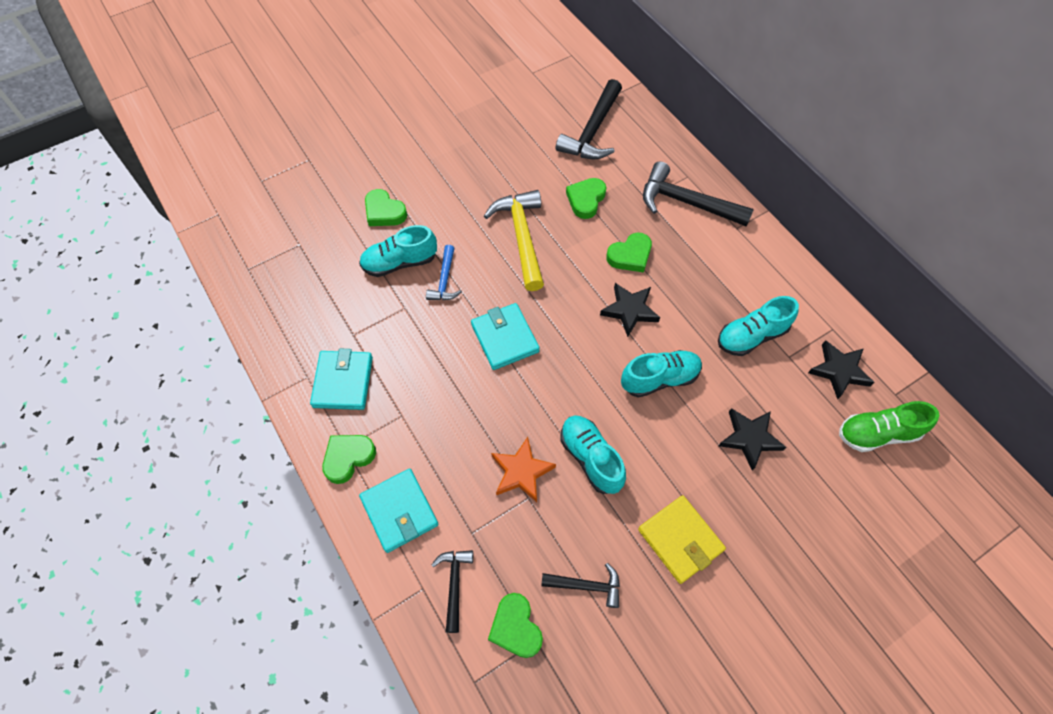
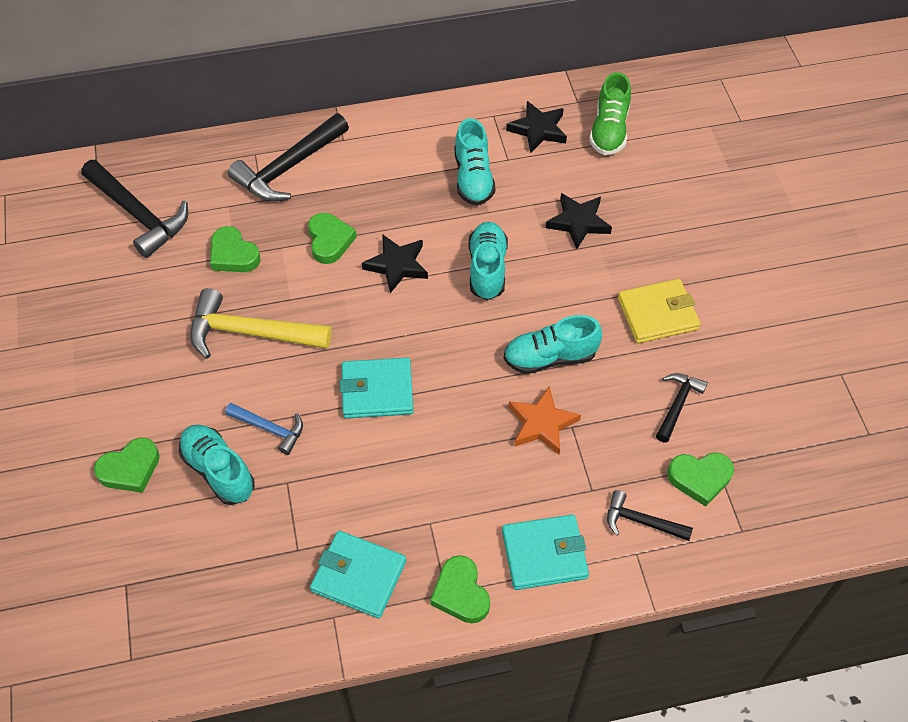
camera: 70 degrees left, 5 degrees down
turquoise shoe [359,225,437,277] -> turquoise shoe turned 135 degrees clockwise [179,425,254,505]

